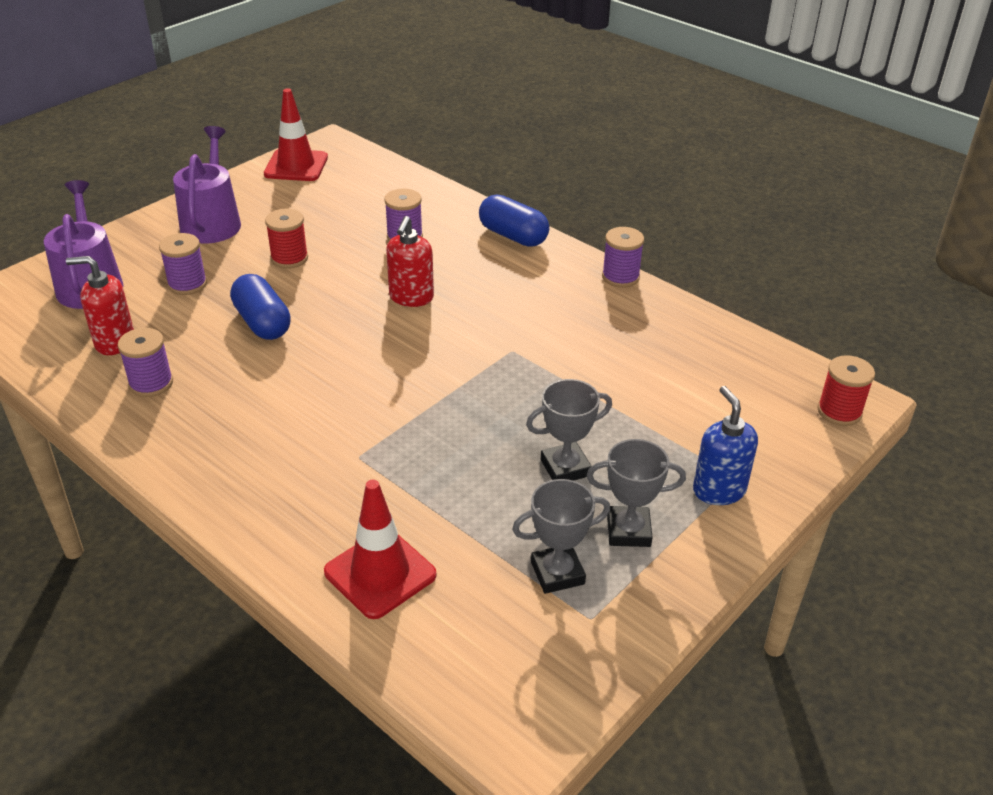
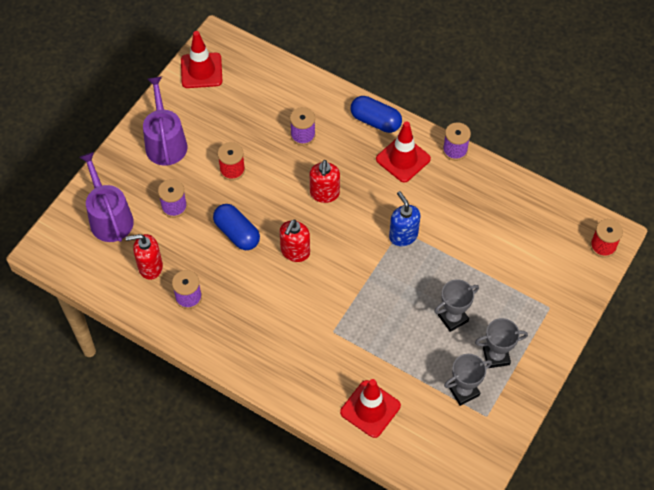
camera: 10 degrees left, 20 degrees up
blue soap dispenser [693,386,758,505] -> blue soap dispenser moved to [389,191,421,246]
none -> red soap dispenser [280,220,310,262]
none -> red traffic cone [376,121,431,183]

